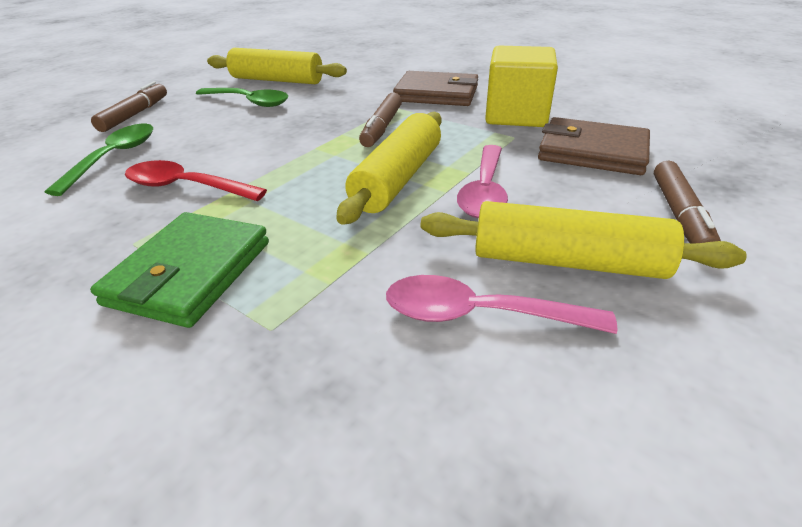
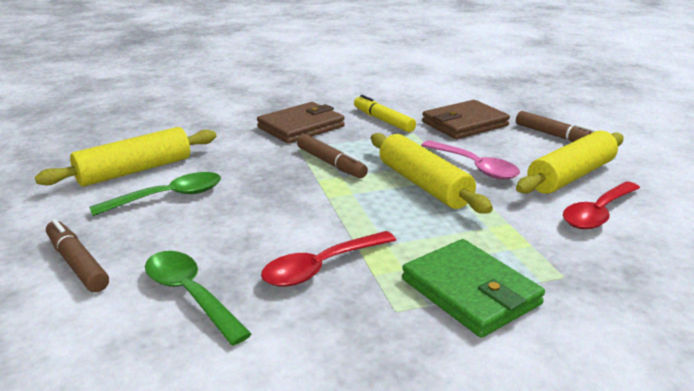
camera: 55 degrees left, 10 degrees down
pink spoon [386,275,618,334] -> red spoon [563,181,640,229]
yellow cube [485,46,558,127] -> yellow marker [354,95,416,132]

